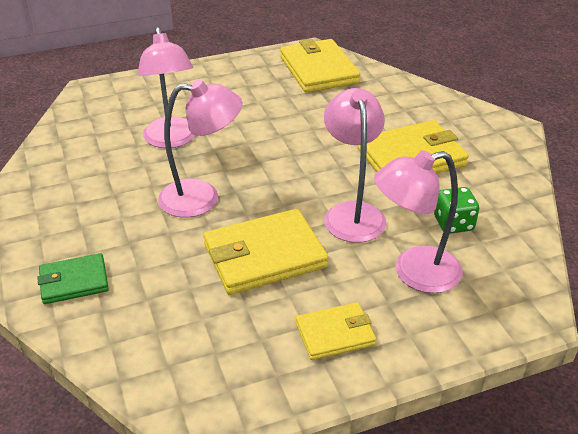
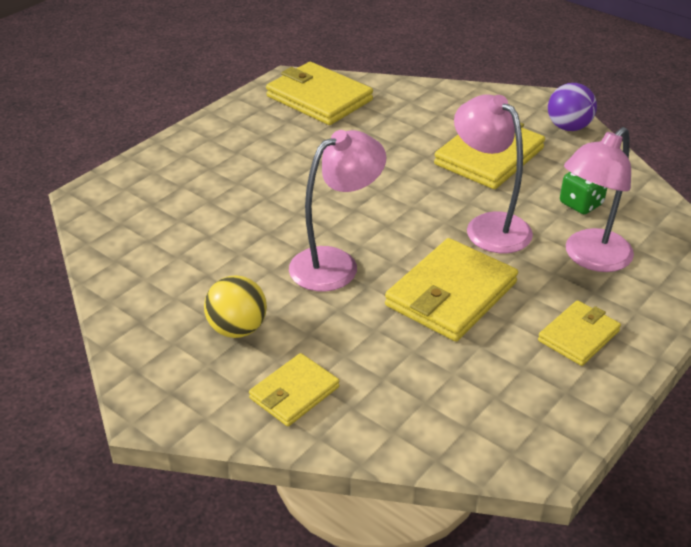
camera: 30 degrees left, 0 degrees up
green wallet [37,253,109,304] -> yellow wallet [249,353,339,426]
pink lamp [137,27,196,148] -> none
none -> yellow ball [204,275,267,338]
none -> purple ball [548,83,597,131]

